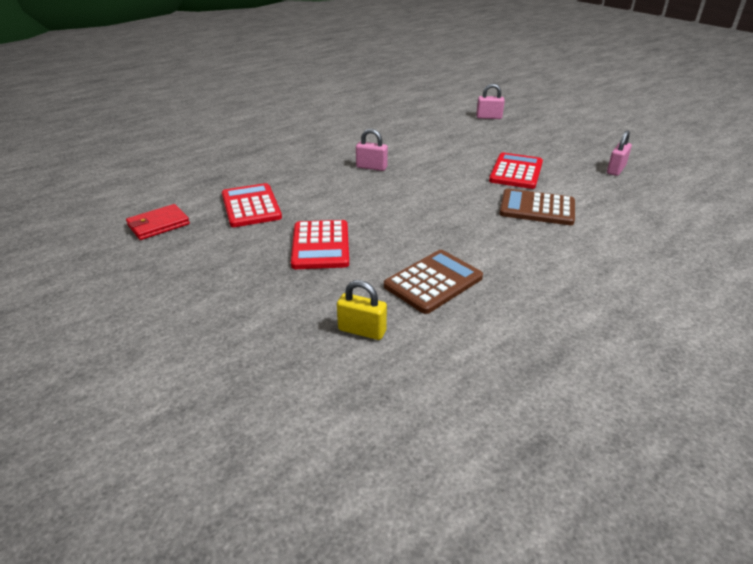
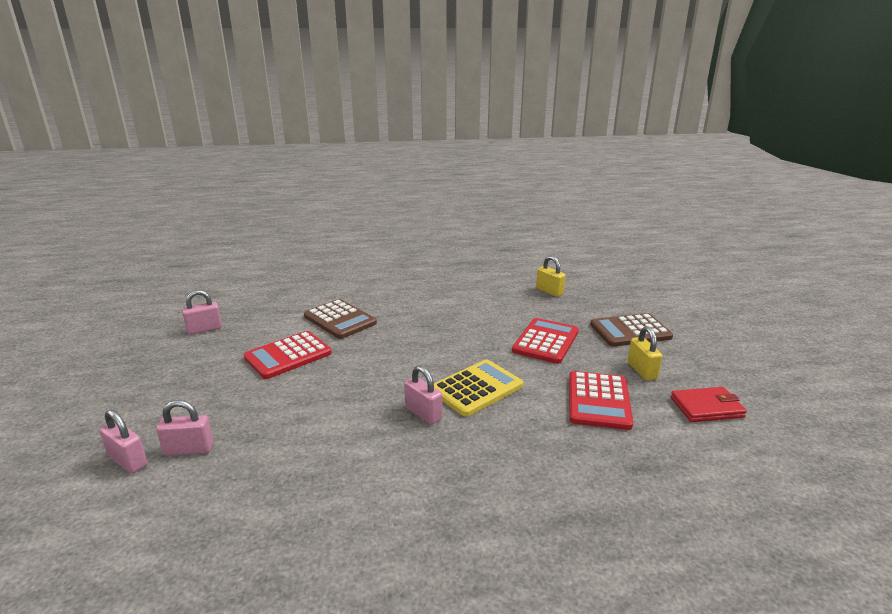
camera: 150 degrees left, 10 degrees down
brown calculator [384,250,483,314] -> brown calculator moved to [590,313,673,347]
none -> pink padlock [156,400,214,456]
none -> yellow calculator [434,359,523,417]
none -> yellow padlock [628,326,662,381]

